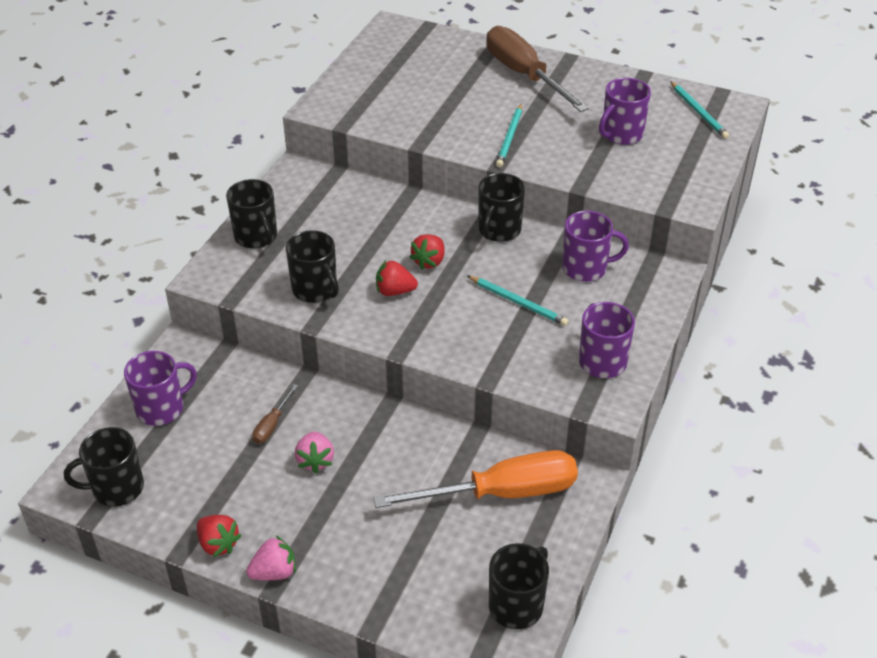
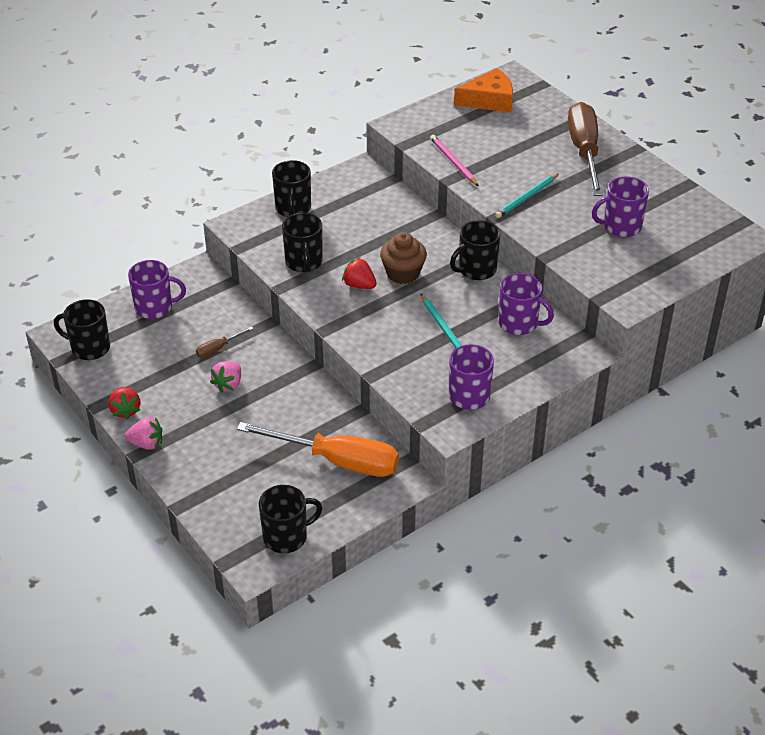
camera: 30 degrees right, 0 degrees up
red strawberry [409,234,444,270] -> brown cupcake [380,232,427,284]
turquoise pencil [670,81,729,139] -> none
none -> pink pencil [430,135,479,186]
none -> orange cheese [454,68,513,112]

